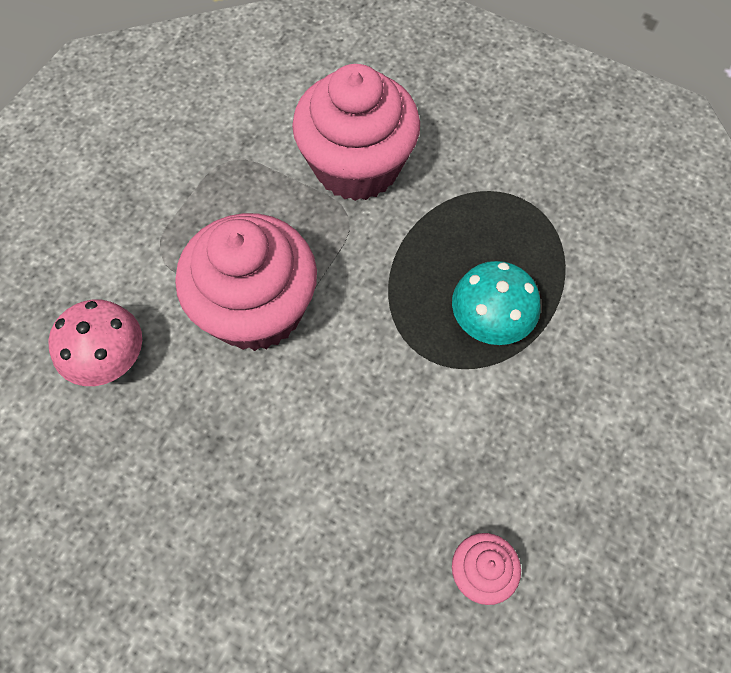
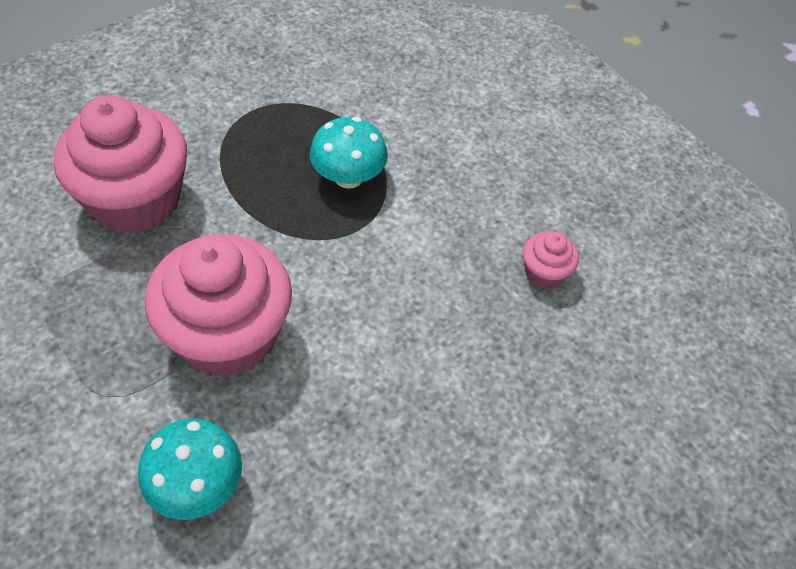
camera: 70 degrees left, 10 degrees down
pink mushroom [49,299,142,386] -> turquoise mushroom [138,419,242,520]

